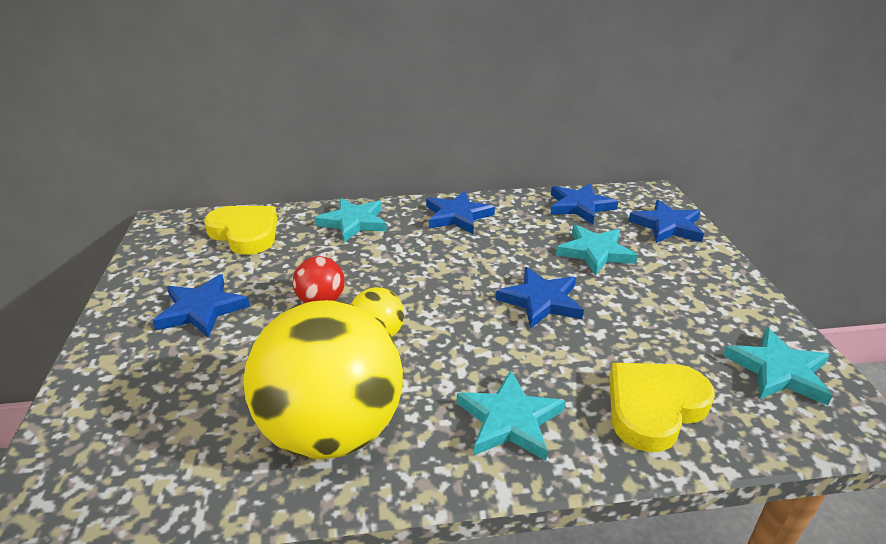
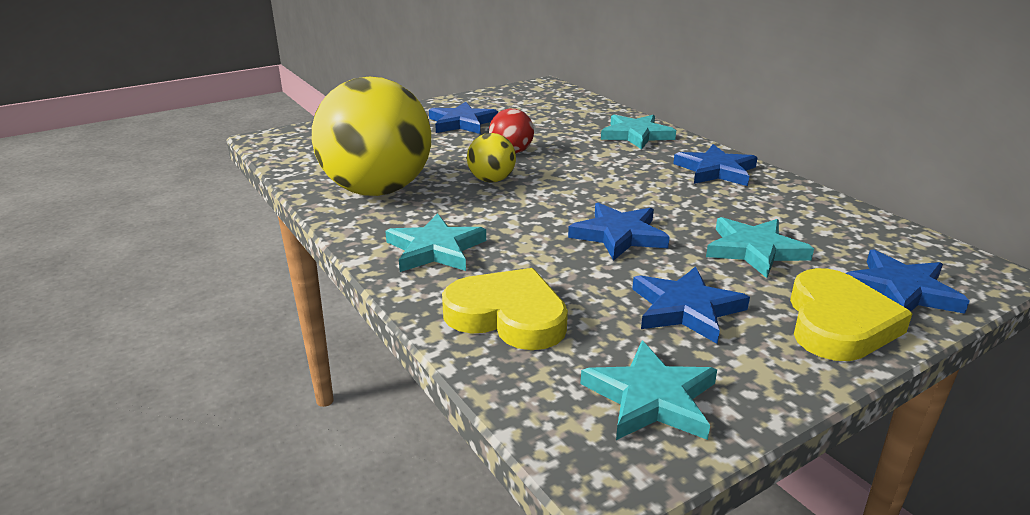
camera: 65 degrees right, 5 degrees down
yellow heart [204,206,277,255] -> yellow heart moved to [790,268,913,361]
blue star [550,183,618,224] -> blue star moved to [632,266,750,344]

